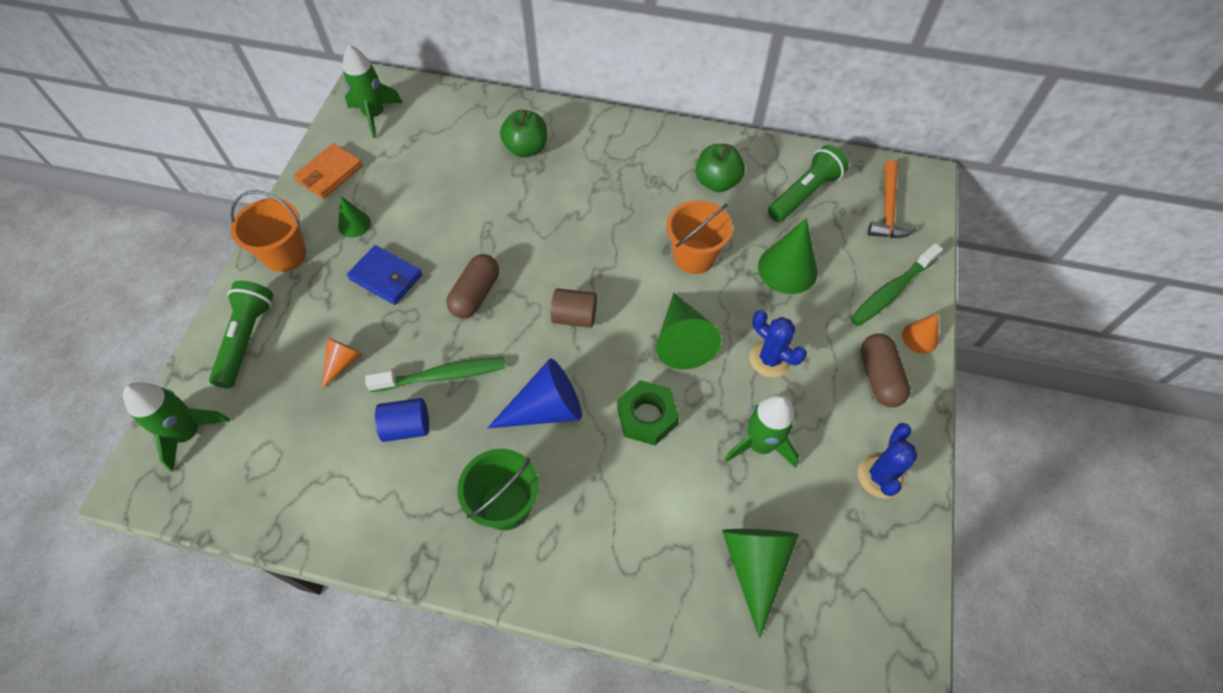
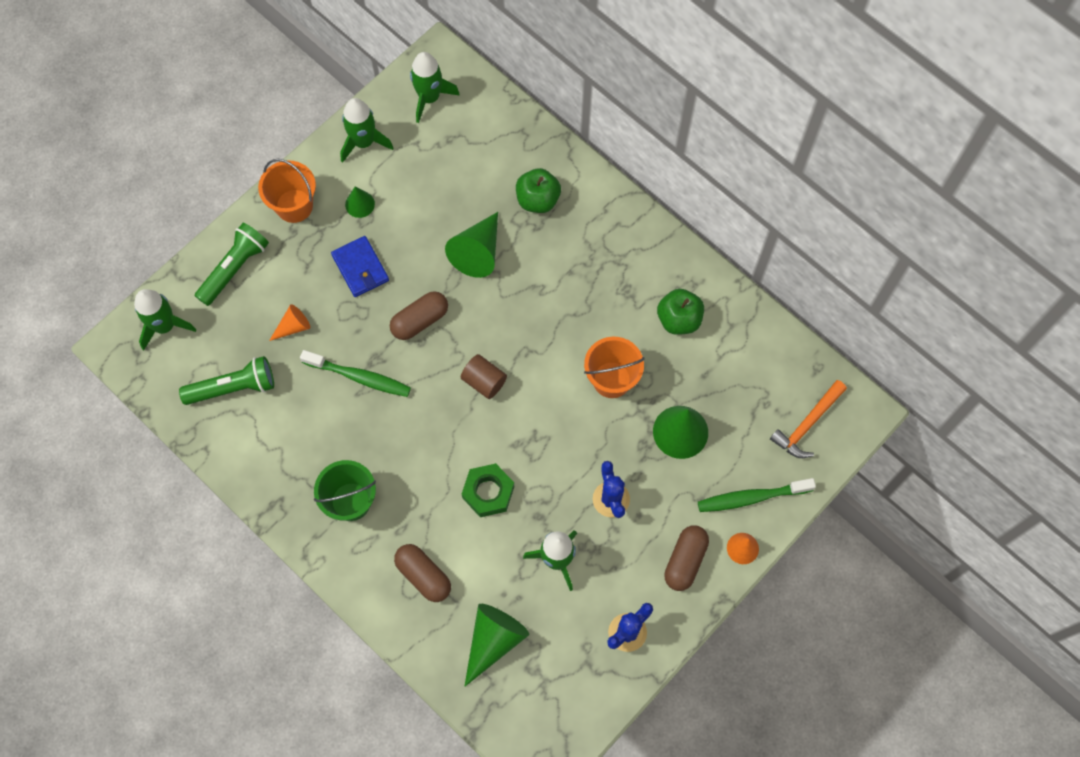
camera: 30 degrees right, 10 degrees up
orange wallet [293,143,363,199] -> green rocket [340,98,394,163]
blue cylinder [375,398,429,442] -> none
blue cone [487,358,582,429] -> none
green cone [656,293,722,370] -> green cone moved to [445,212,498,278]
green flashlight [768,145,849,222] -> green flashlight moved to [179,356,274,405]
none -> brown capsule [394,544,451,602]

